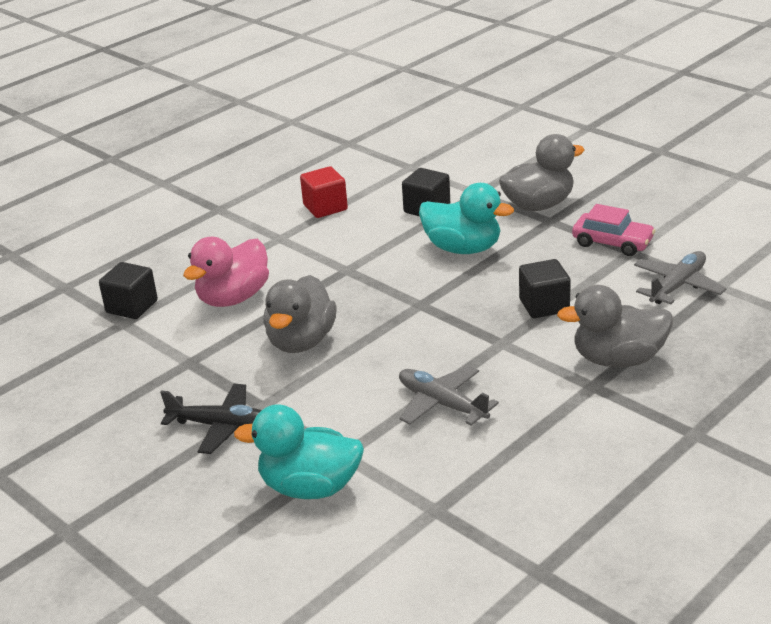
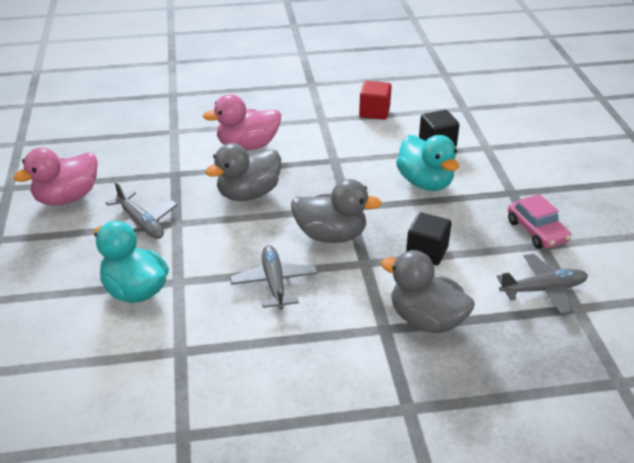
camera: 35 degrees right, 5 degrees up
black cube [99,262,158,319] -> none
black plane [160,384,262,454] -> grey plane [105,182,178,239]
grey duck [499,134,584,211] -> grey duck moved to [291,179,382,243]
none -> pink duck [14,148,98,206]

